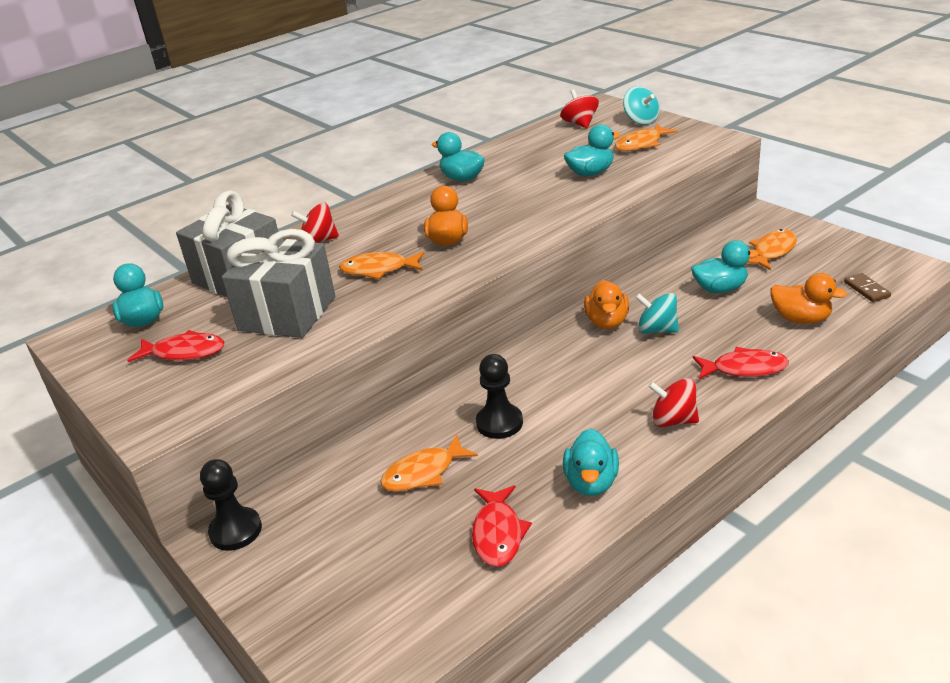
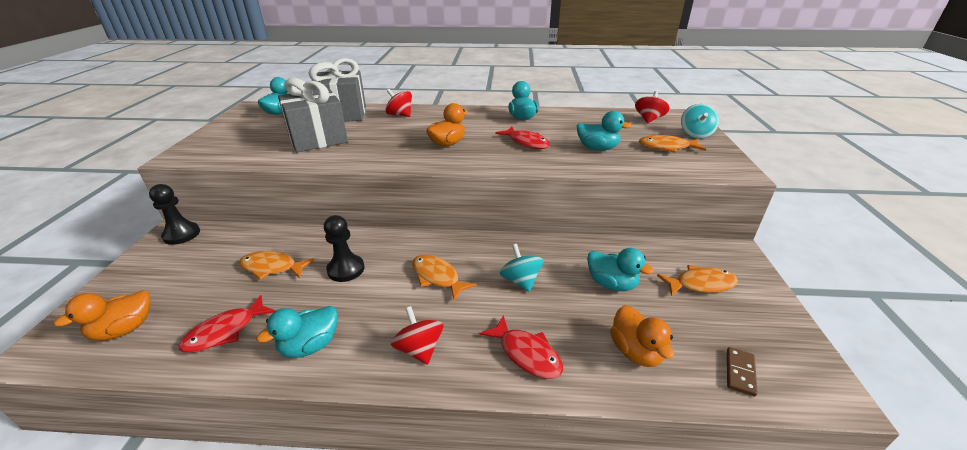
camera: 40 degrees right, 0 degrees up
red fish [127,330,224,362] -> red fish moved to [496,126,550,149]
orange fish [339,251,424,279] -> orange fish moved to [412,255,477,301]
orange duck [584,280,629,329] -> orange duck moved to [53,290,151,341]

